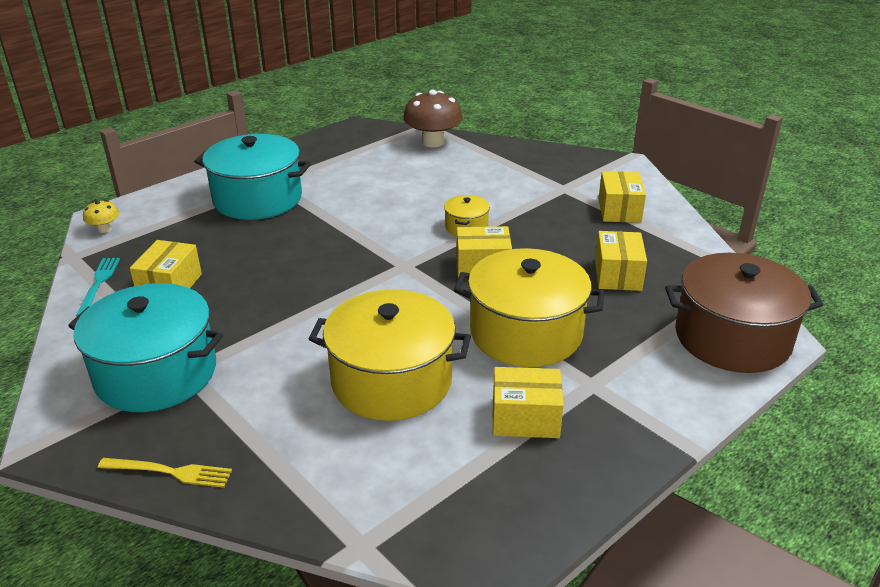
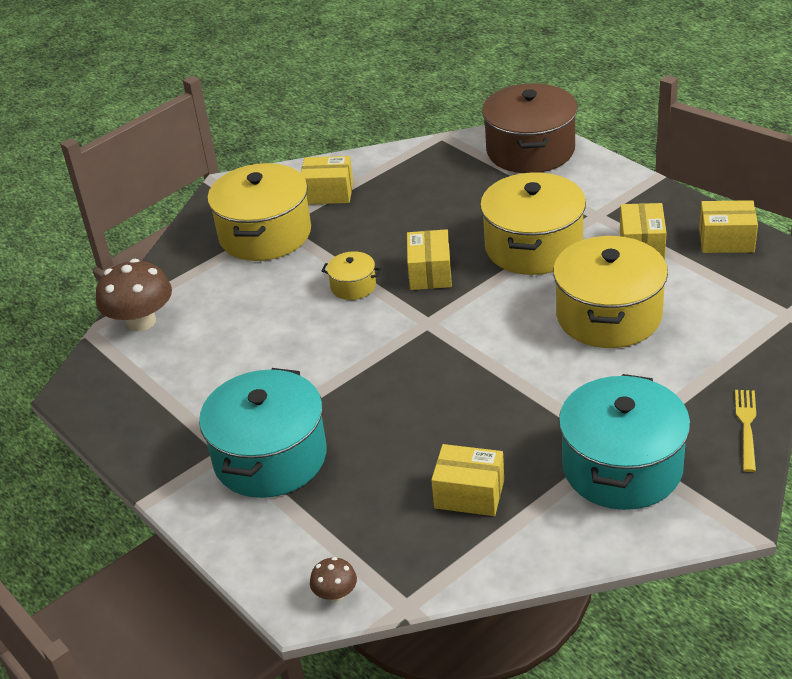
camera: 85 degrees left, 5 degrees up
turquoise fork [76,258,120,316] -> none
yellow mushroom [83,200,119,233] -> brown mushroom [310,557,357,602]
yellow box [595,231,647,291] -> yellow box moved to [699,200,758,253]
none -> yellow pot [207,163,311,261]

